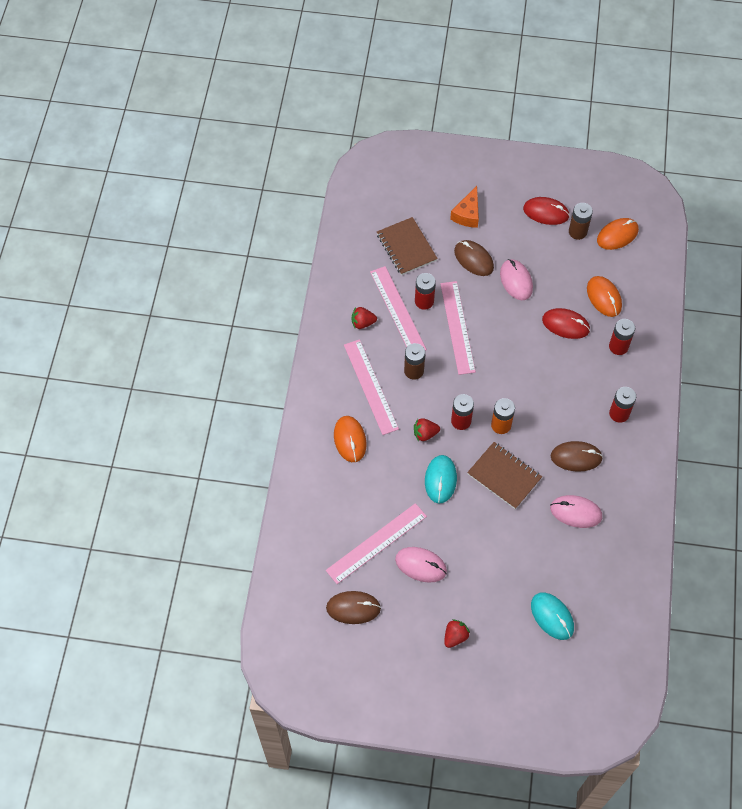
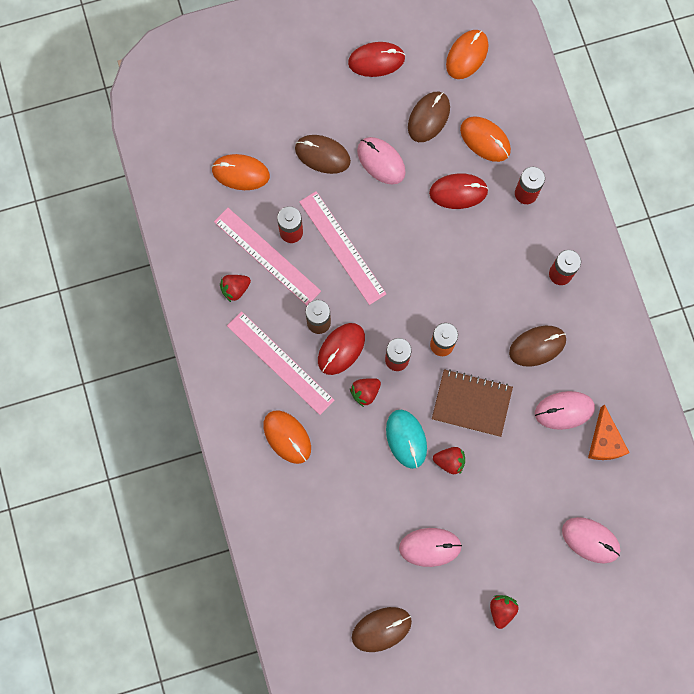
camera: 25 degrees left, 15 degrees up
pink ruler [326,503,427,584] -> none
brown notebook [377,217,438,275] -> orange mouse [212,154,270,190]
orange cheese [450,186,479,228] -> orange cheese moved to [588,404,630,460]
turquoise mouse [531,592,574,640] -> pink mouse [562,517,620,564]
brown battery [569,203,593,240] -> none
none -> red mouse [318,323,365,375]
none -> brown mouse [408,92,450,142]
none -> red strawberry [433,447,465,474]

